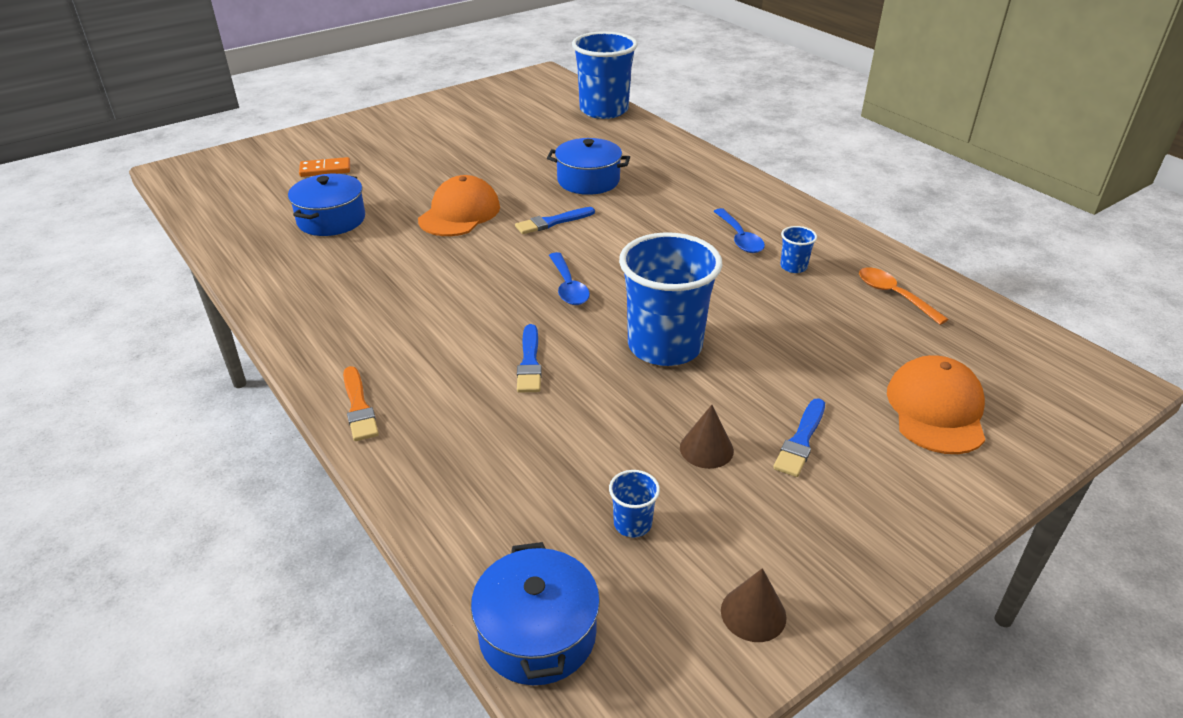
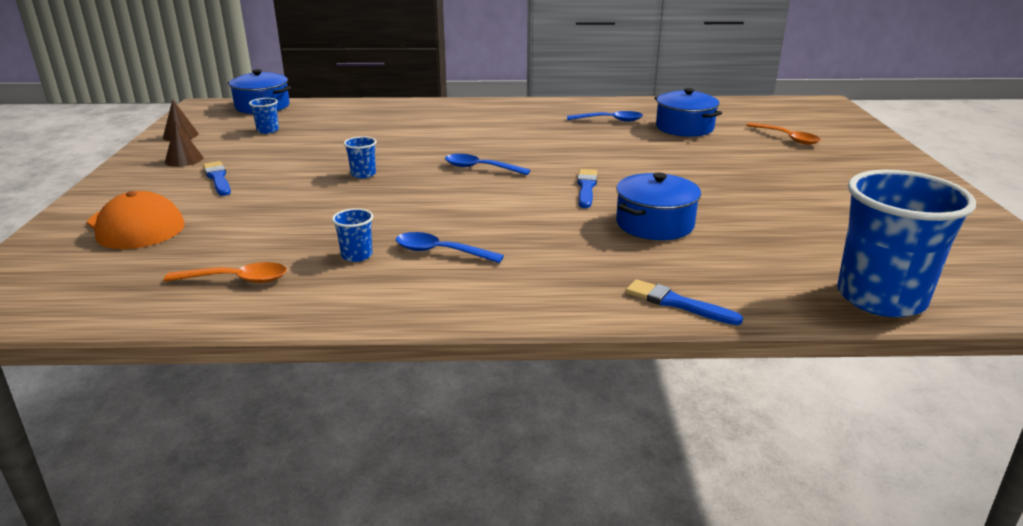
camera: 125 degrees right, 10 degrees down
orange domino [299,157,350,177] -> orange spoon [746,123,821,145]
orange brush [343,366,379,441] -> none
orange cap [418,175,500,236] -> none
blue brush [517,324,542,393] -> blue brush moved to [625,279,743,325]
blue cup [619,232,723,366] -> blue cup [344,136,377,178], size x0.41
brown cone [680,405,734,469] -> brown cone moved to [165,121,203,167]
none -> blue spoon [567,111,643,122]

